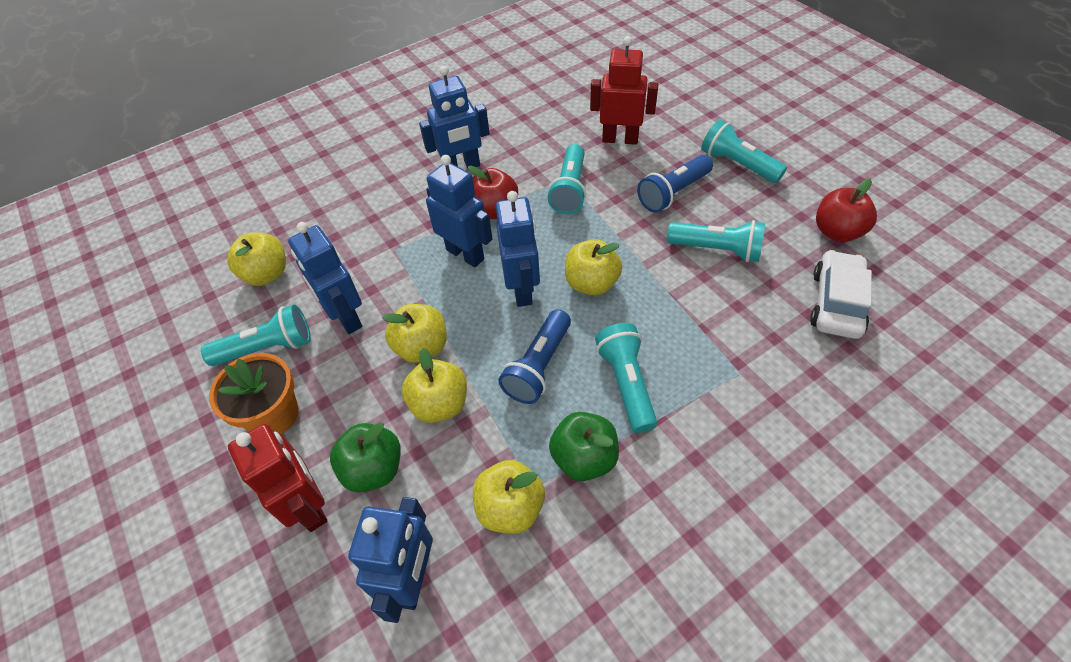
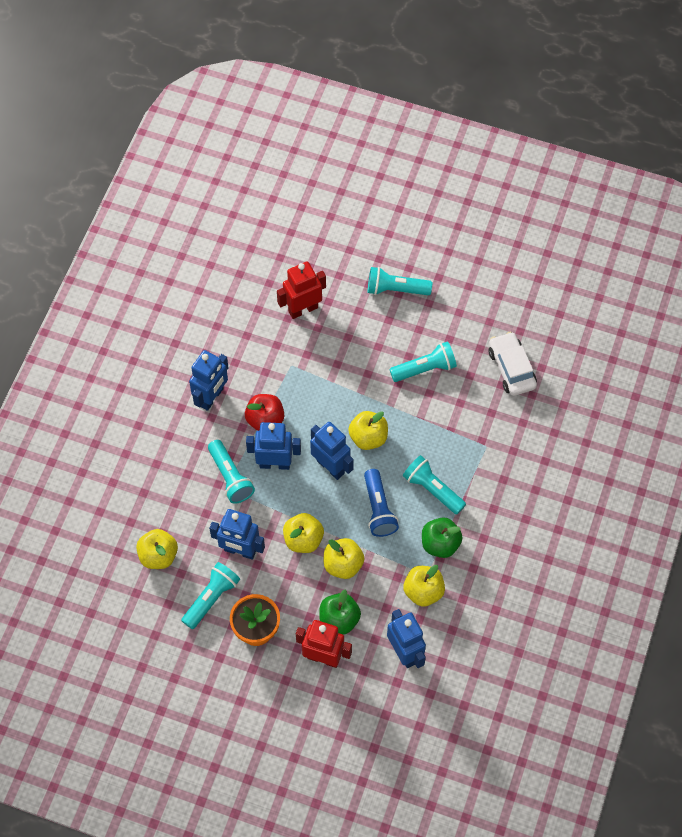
camera: 40 degrees left, 10 degrees up
turquoise flashlight [548,144,586,214] -> turquoise flashlight moved to [208,440,255,504]
blue flashlight [637,155,713,213] -> none
red apple [816,179,877,242] -> none

